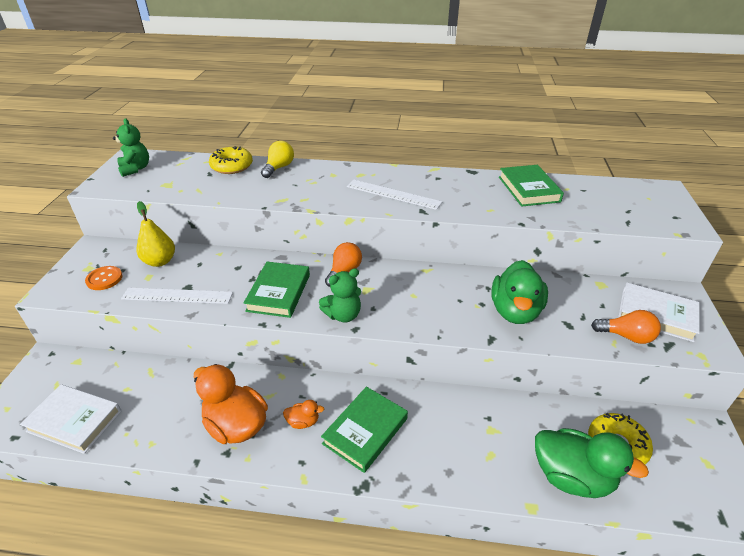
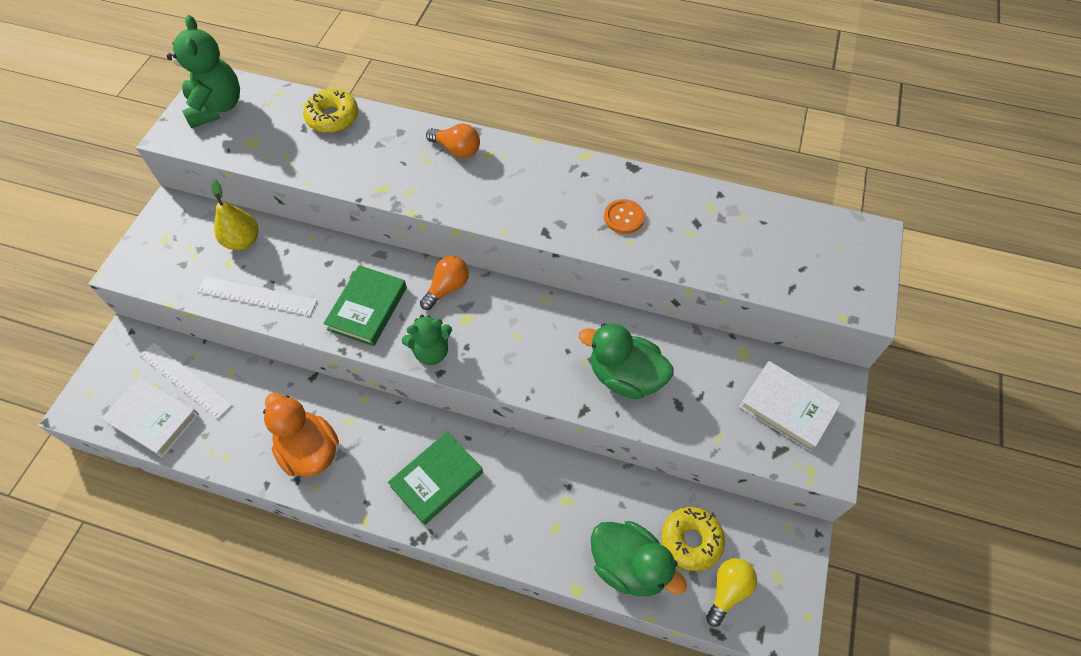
camera: 10 degrees right, 20 degrees up
orange button [85,266,123,290] -> orange button moved to [604,199,645,234]
green teddy bear [113,119,149,177] -> green teddy bear [167,15,240,128], size x1.53
yellow light bulb [261,141,294,178] -> yellow light bulb moved to [706,558,757,627]
orange duck [283,400,324,429] -> none
white ruler [347,180,442,210] -> white ruler moved to [140,342,232,419]
green duck [492,260,548,324] -> green duck turned 90 degrees clockwise [579,323,674,399]
green book [499,165,564,207] -> none
orange light bulb [591,310,661,344] -> orange light bulb moved to [426,124,480,158]

